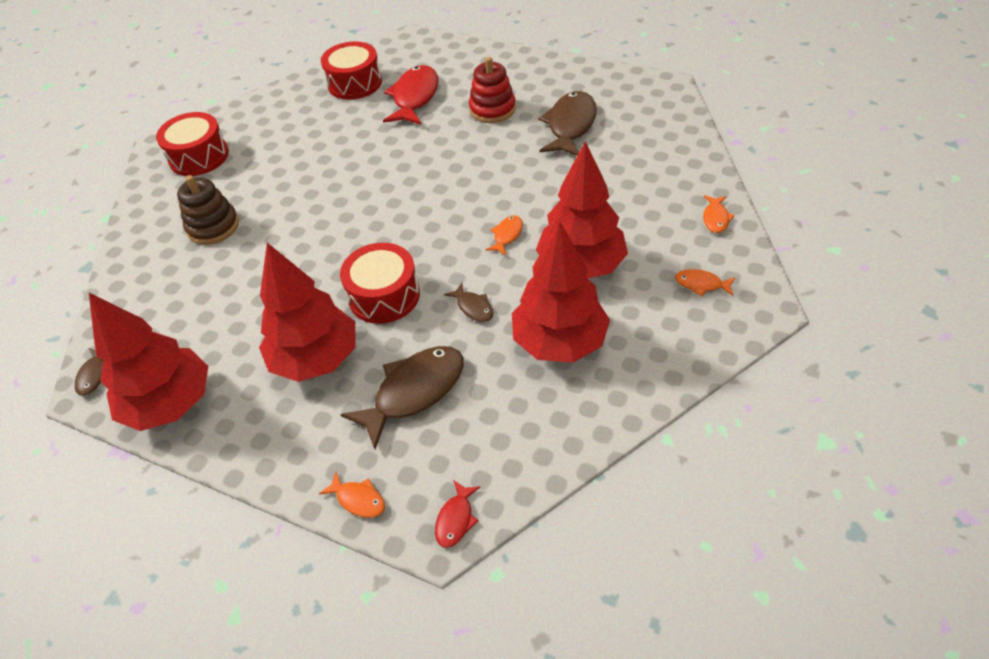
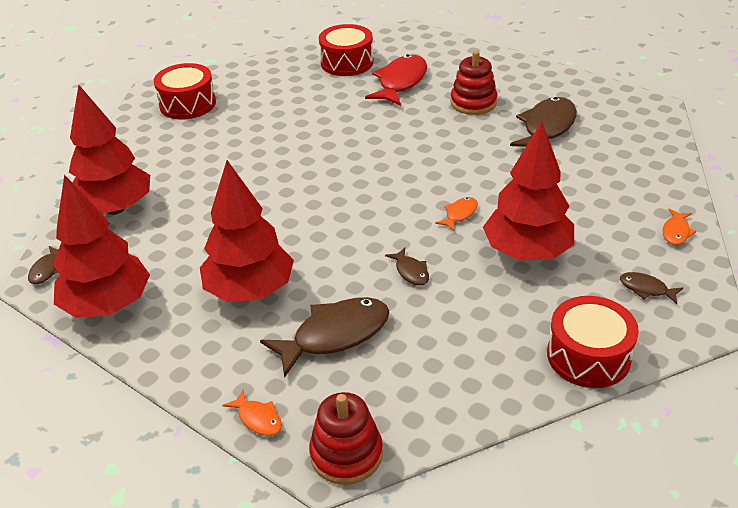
camera: 10 degrees right, 10 degrees down
brown stacking toy [177,175,239,245] -> none
red drum [340,243,420,324] -> red drum moved to [547,296,639,388]
red fish [435,480,480,548] -> red stacking toy [309,392,383,485]
red tree [512,221,610,363] -> red tree moved to [69,85,150,215]
orange fish [675,269,736,296] -> brown fish [620,272,683,304]

